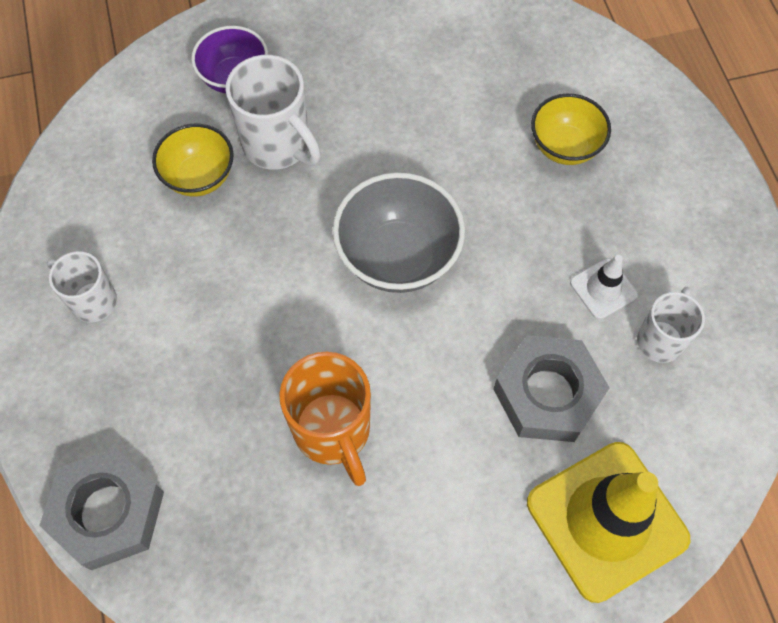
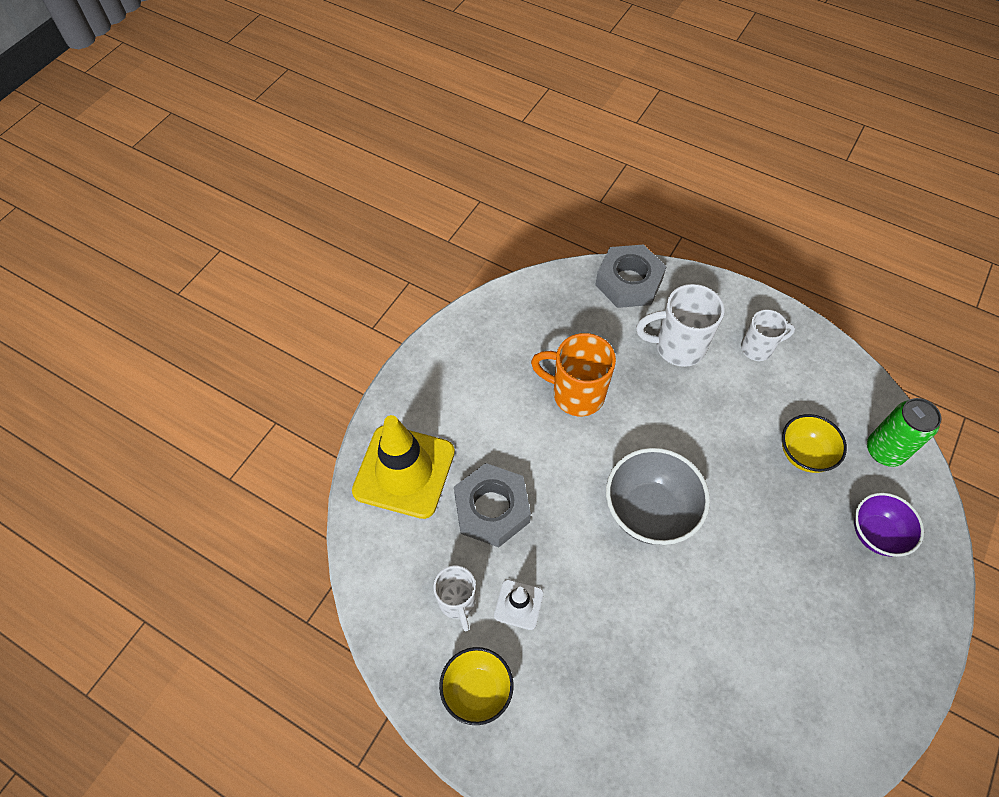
camera: 135 degrees right, 5 degrees down
white mug [226,55,321,170] -> white mug moved to [636,284,725,367]
yellow bowl [531,94,611,165] -> yellow bowl moved to [439,647,514,725]
none -> green can [867,398,941,467]

